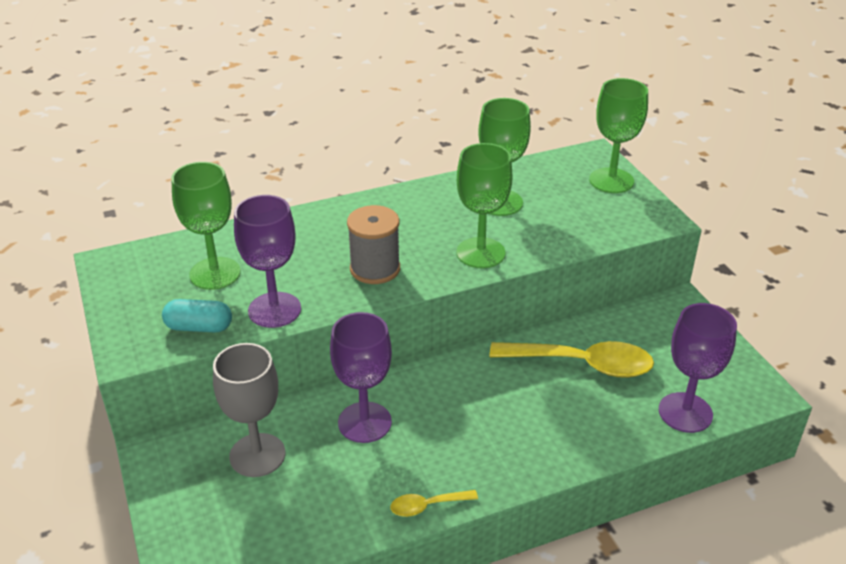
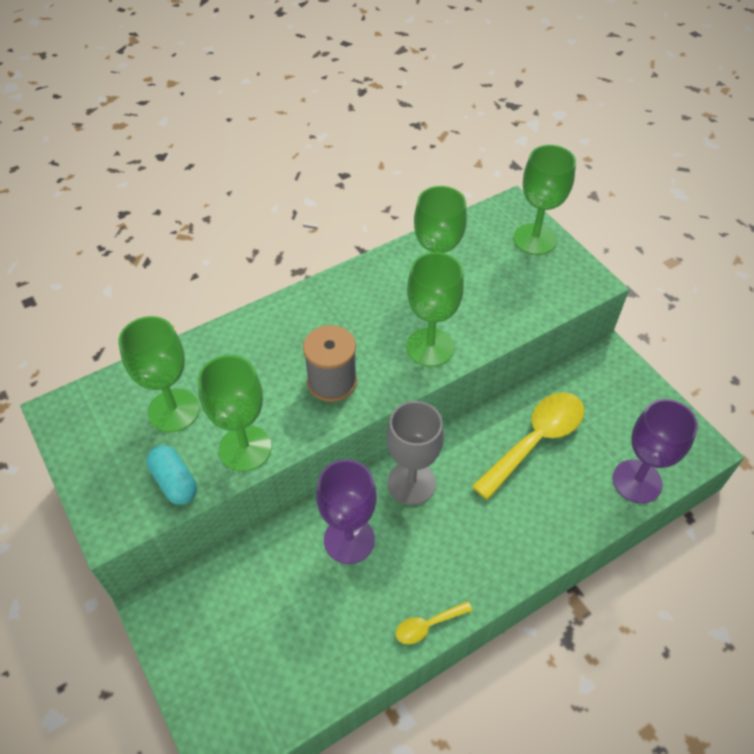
camera: 10 degrees left, 15 degrees up
turquoise capsule [162,299,232,333] -> turquoise capsule turned 60 degrees clockwise [147,445,197,505]
grey goblet [213,343,285,477] -> grey goblet moved to [386,401,444,505]
purple goblet [234,195,301,328] -> green goblet [198,355,272,472]
yellow spoon [490,341,654,378] -> yellow spoon turned 45 degrees counterclockwise [472,392,584,500]

